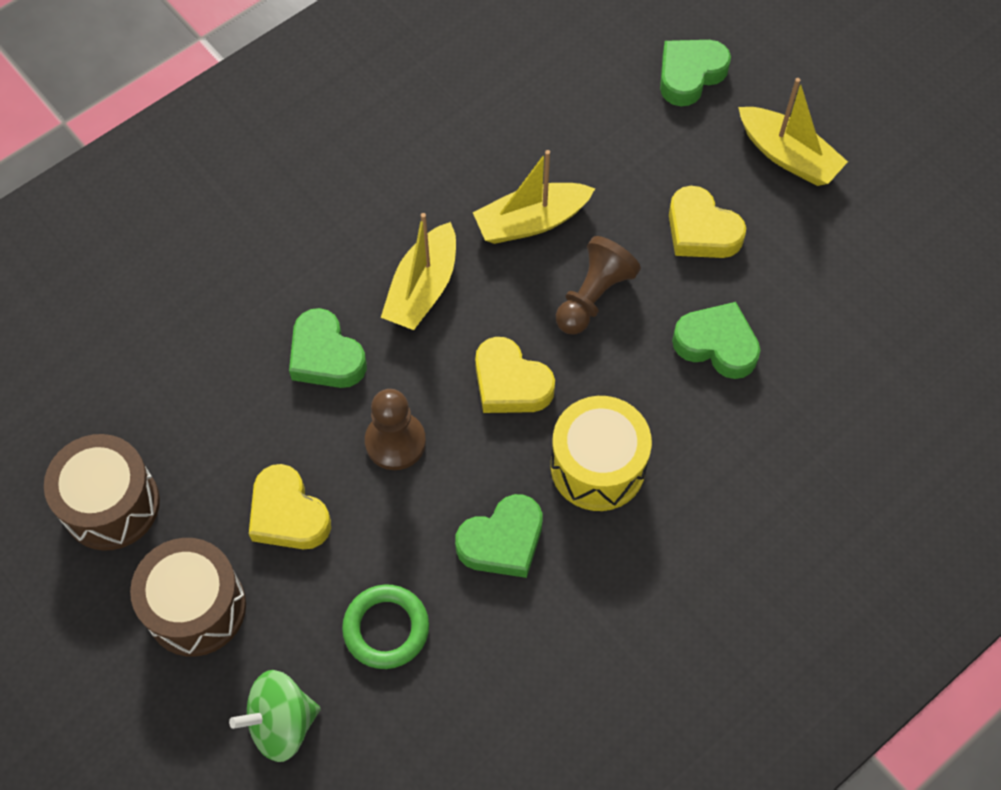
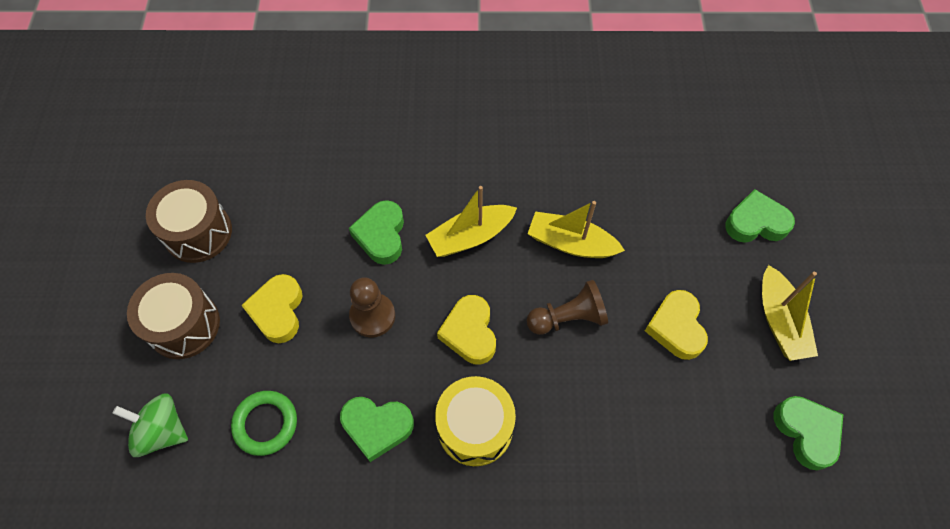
camera: 40 degrees right, 0 degrees up
green heart [672,302,760,379] -> green heart moved to [774,396,843,470]

